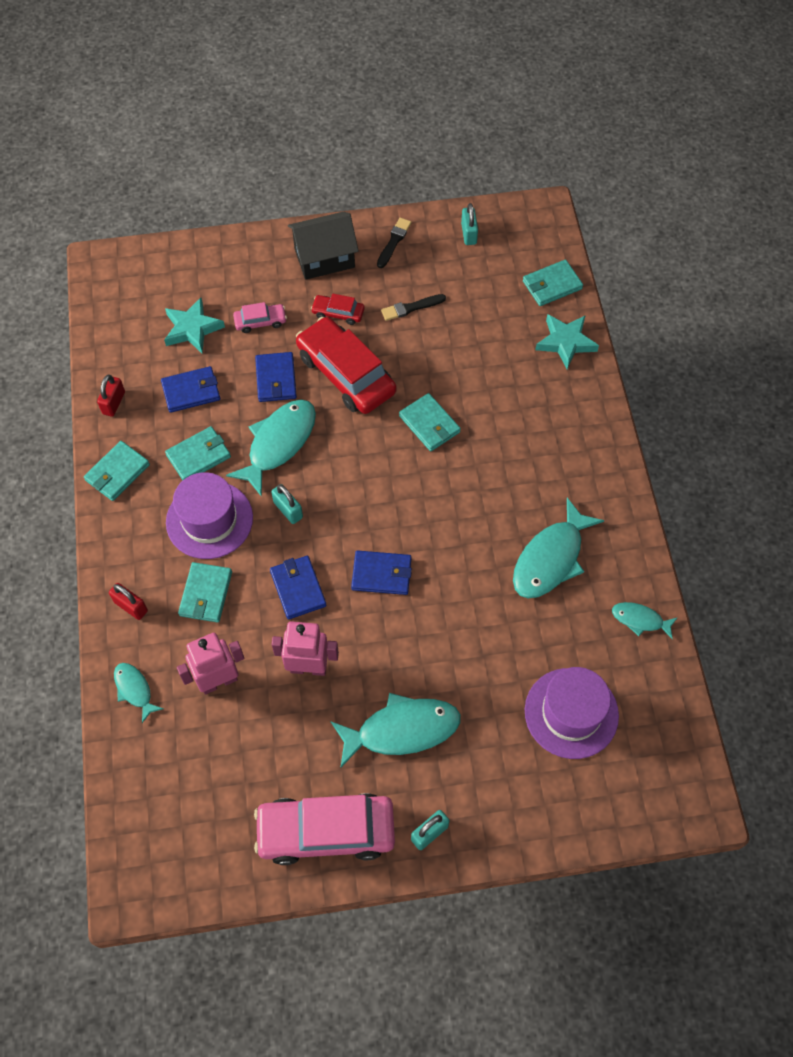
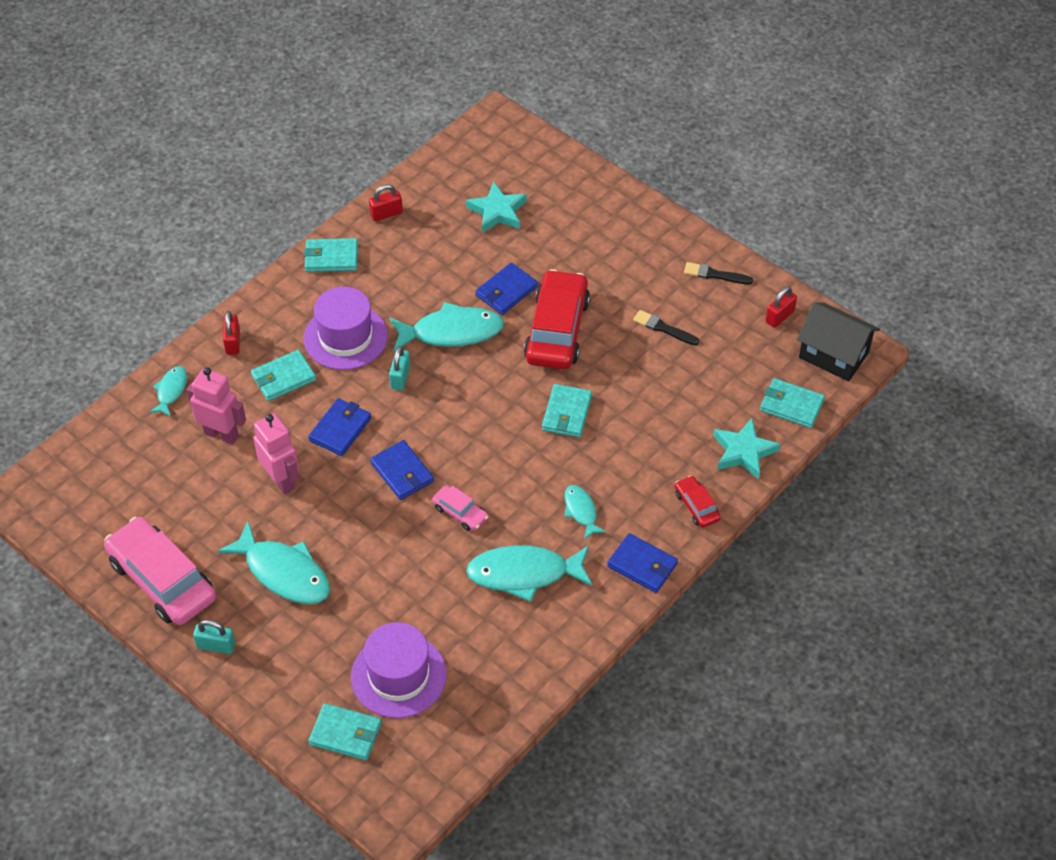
camera: 50 degrees right, 10 degrees down
blue wallet [161,366,220,413] -> blue wallet moved to [607,533,678,593]
turquoise wallet [165,426,231,480] -> turquoise wallet moved to [309,703,382,761]
pink car [233,302,287,333] -> pink car moved to [432,486,488,531]
black house [288,212,359,280] -> black house moved to [797,302,880,382]
red car [311,294,365,325] -> red car moved to [675,475,721,528]
black brush [377,218,412,268] -> black brush turned 150 degrees counterclockwise [684,262,753,284]
turquoise padlock [461,203,478,245] -> red padlock [765,286,797,328]
turquoise fish [612,602,678,639] -> turquoise fish moved to [564,485,606,540]

